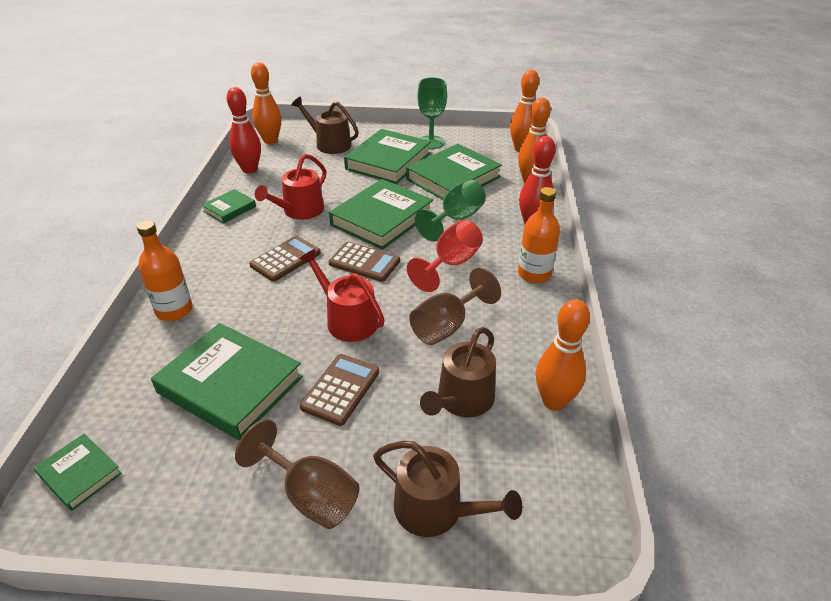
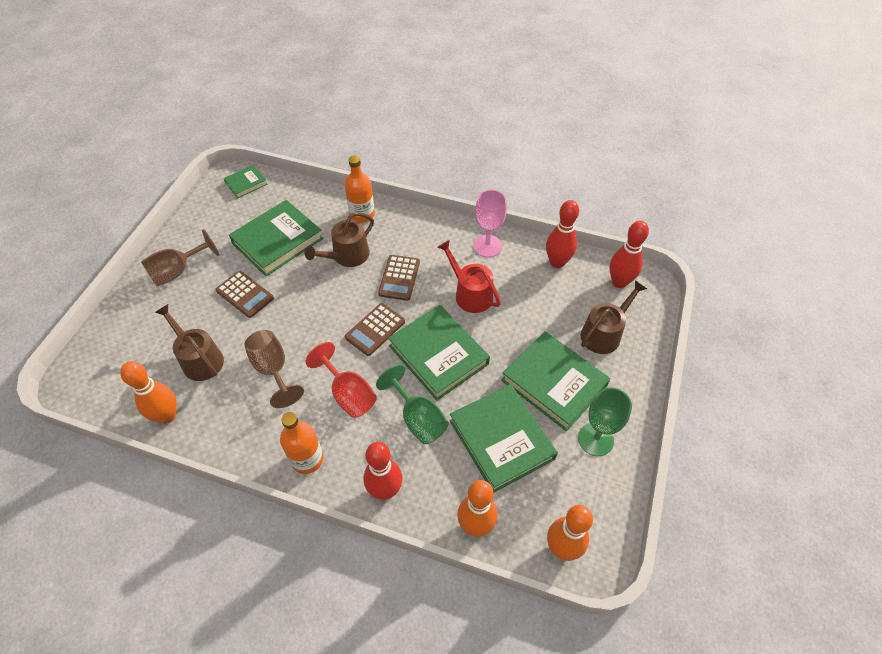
camera: 105 degrees right, 15 degrees up
green book [201,189,256,224] -> pink goblet [473,190,507,257]
brown calculator [249,236,321,282] -> brown calculator turned 45 degrees clockwise [378,255,420,301]
orange bowling pin [251,62,282,144] -> red bowling pin [610,221,649,288]
red watering can [300,249,384,342] -> none
brown watering can [373,441,522,537] -> brown watering can moved to [305,212,374,267]

